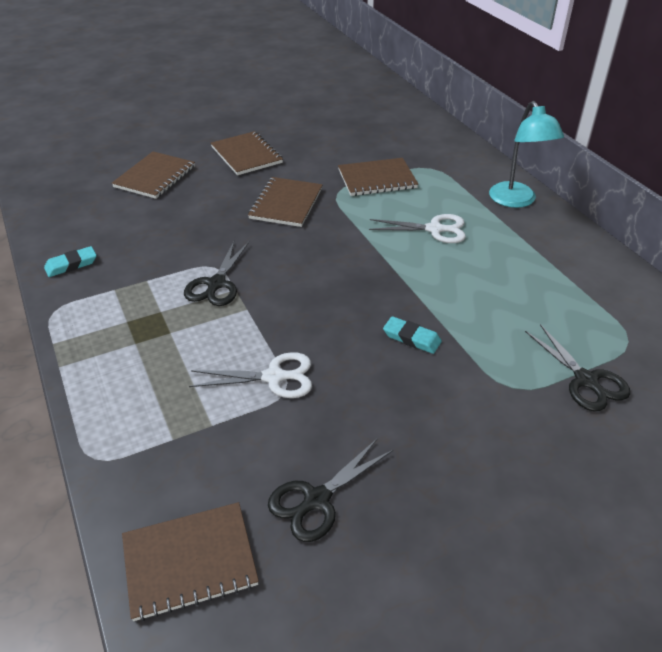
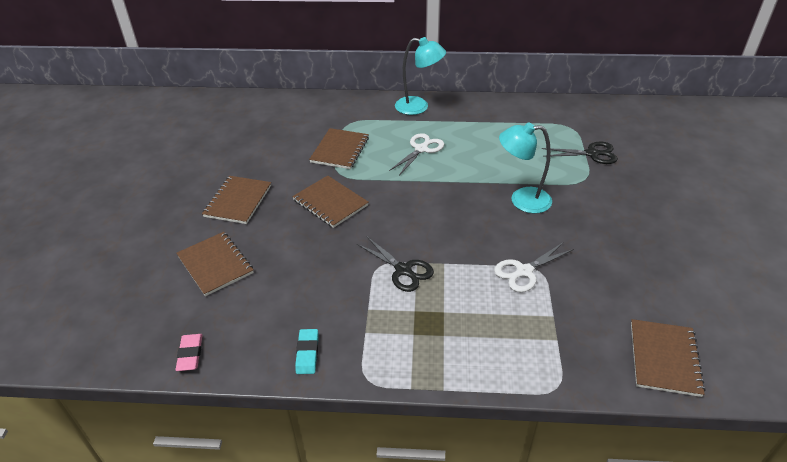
camera: 60 degrees left, 0 degrees up
white scissors [189,352,312,398] -> white scissors turned 150 degrees counterclockwise [494,242,574,292]
brown notebook [211,131,283,175] -> brown notebook turned 75 degrees counterclockwise [202,176,271,224]
black scissors [268,438,393,542] -> none
turquoise eraser [383,316,442,354] -> turquoise lamp [499,123,552,213]
none -> pink eraser [176,334,203,371]

